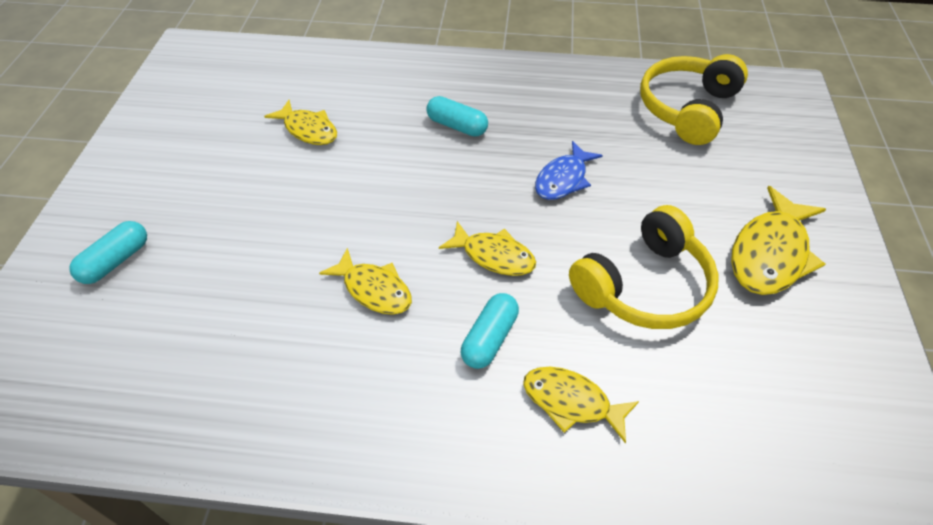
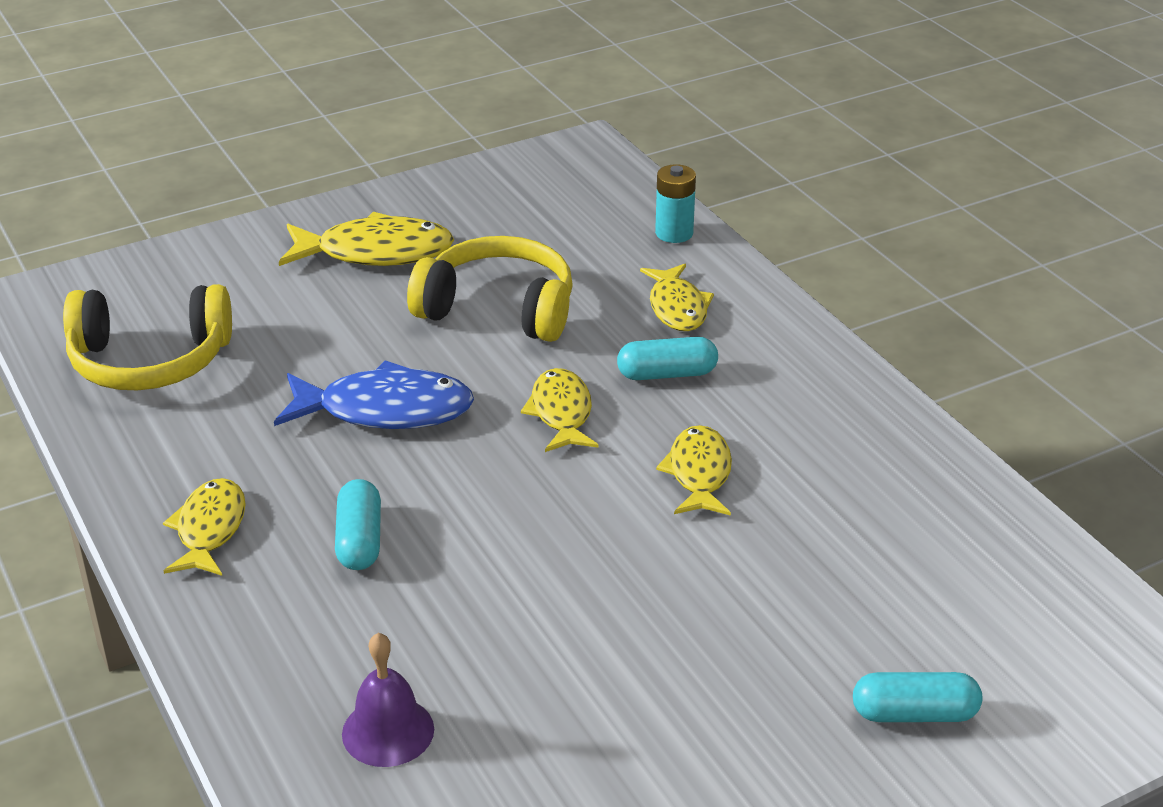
camera: 125 degrees left, 15 degrees down
yellow fish [264,100,337,145] -> yellow fish moved to [163,478,246,576]
blue fish [535,141,603,200] -> blue fish [274,361,474,429], size x1.53
none -> purple bell [342,632,434,767]
none -> turquoise battery [655,164,696,243]

